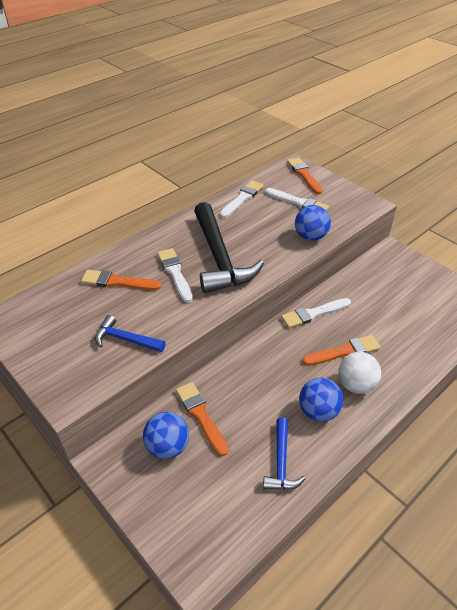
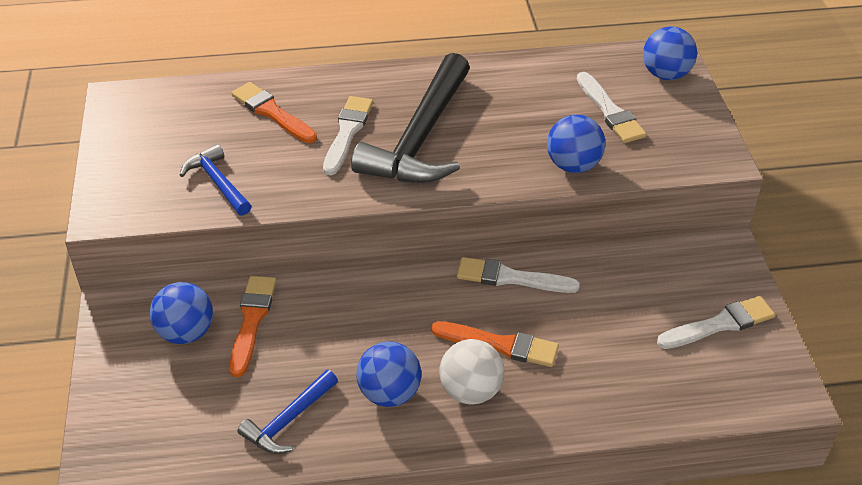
camera: 35 degrees right, 0 degrees up
white brush [220,181,264,218] -> white brush moved to [657,296,775,349]
orange brush [287,158,323,194] -> blue ball [643,26,697,80]

